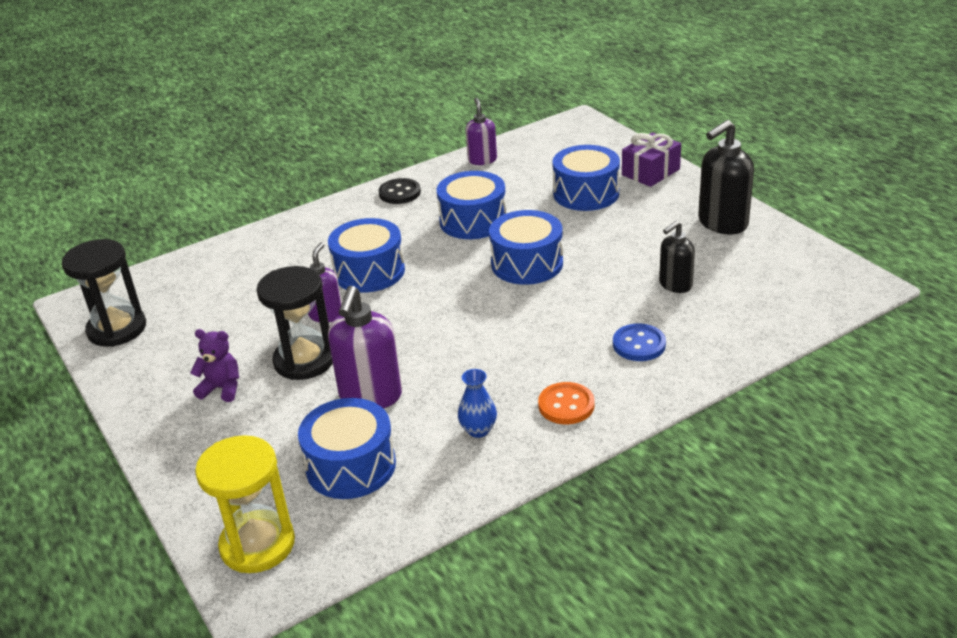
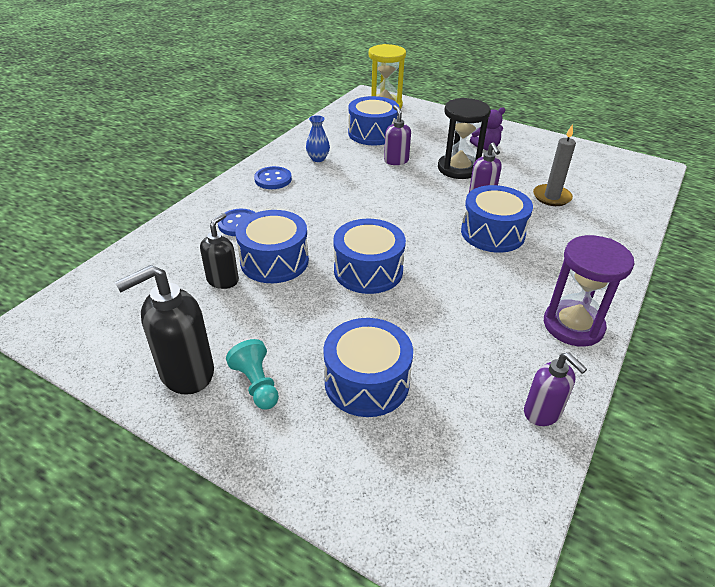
camera: 150 degrees right, 5 degrees up
black hourglass [62,239,146,347] -> none
purple soap dispenser [328,286,402,408] -> purple soap dispenser [384,105,411,165], size x0.62
black button [378,178,421,204] -> purple hourglass [544,235,634,347]
blue drum [437,171,507,239] -> blue drum moved to [236,210,309,283]
orange button [538,382,594,424] -> blue button [254,166,292,189]
purple gift [622,132,681,187] -> none
black soap dispenser [698,120,754,234] -> black soap dispenser turned 150 degrees counterclockwise [115,265,214,395]
none -> turquoise pawn [226,339,279,410]
none -> grey candle [533,124,576,206]

